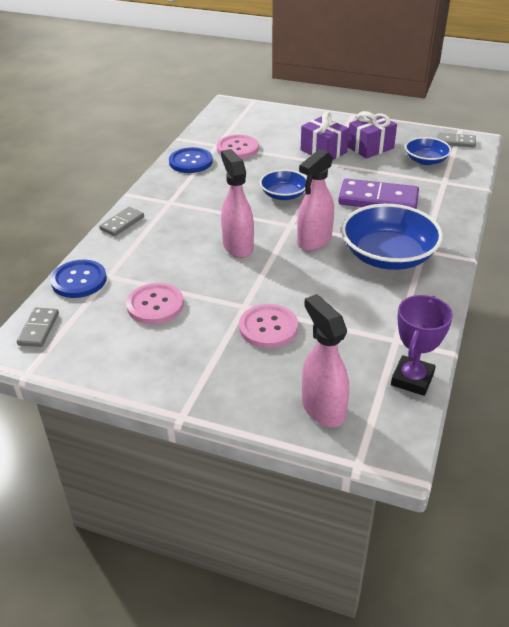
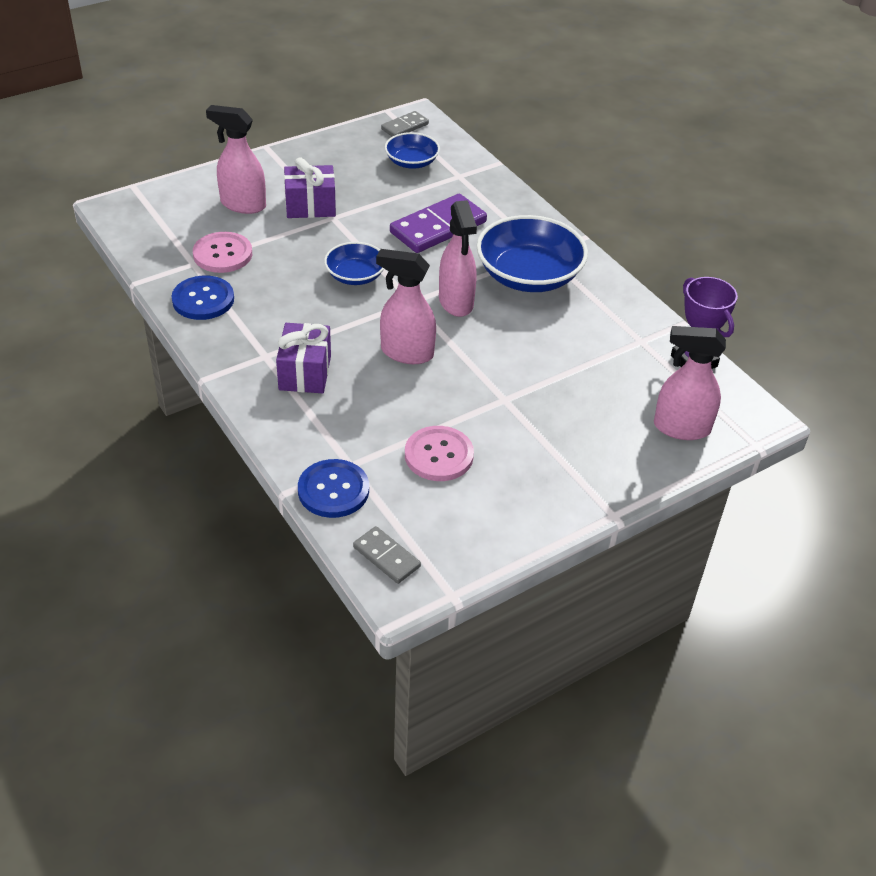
camera: 55 degrees left, 5 degrees up
grey domino [99,207,144,236] -> none
pink button [239,304,298,348] -> none
purple gift [348,111,397,159] -> purple gift moved to [276,323,331,393]
none -> pink spray bottle [206,105,266,214]

